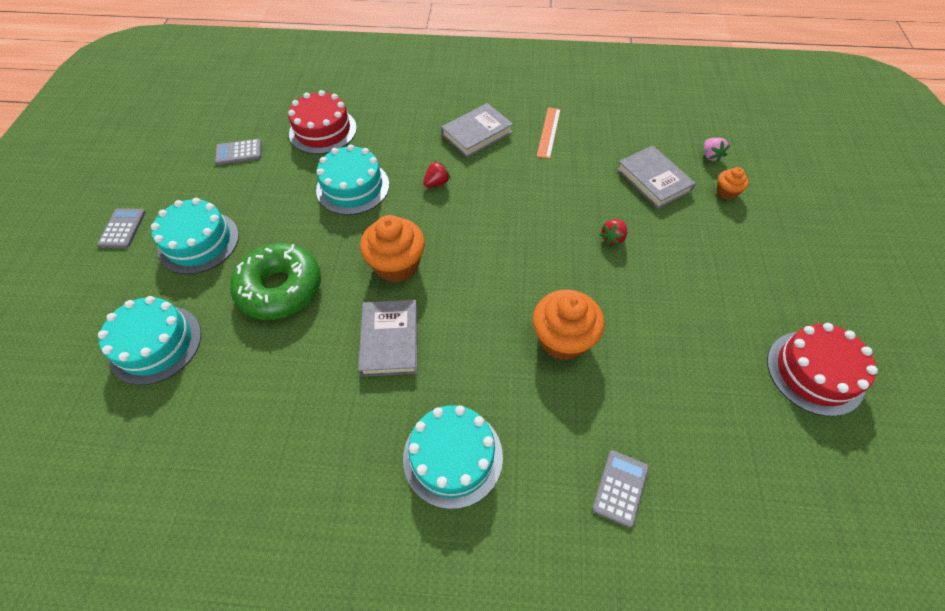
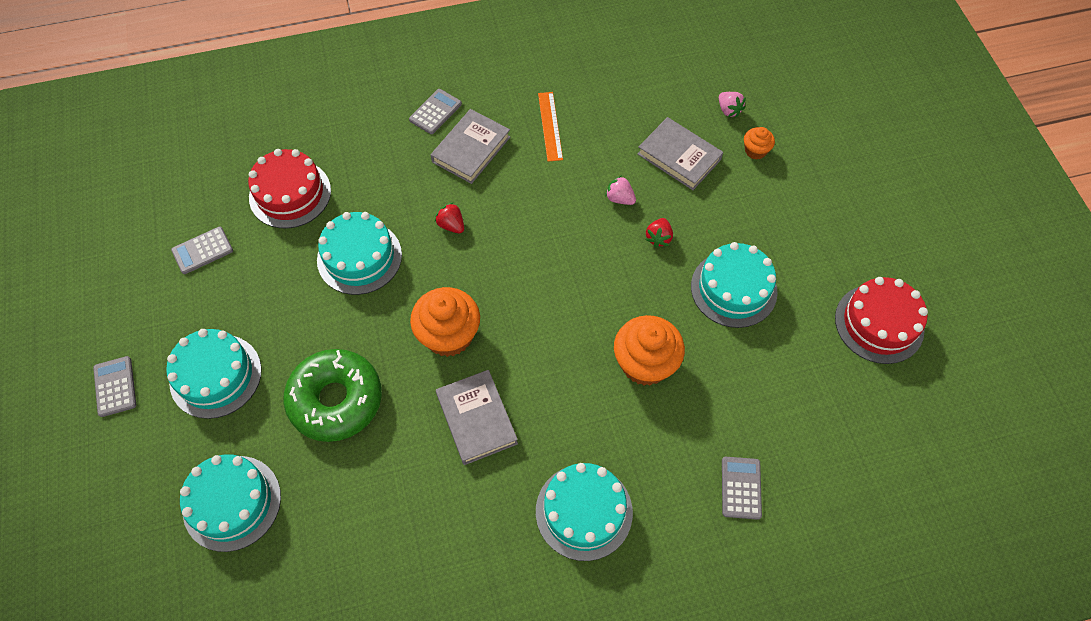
camera: 20 degrees left, 5 degrees up
red strawberry [423,161,451,187] -> red strawberry turned 75 degrees counterclockwise [435,202,464,234]
none -> grey calculator [409,89,462,134]
none -> pink strawberry [605,175,636,205]
none -> turquoise cake [691,242,777,328]

